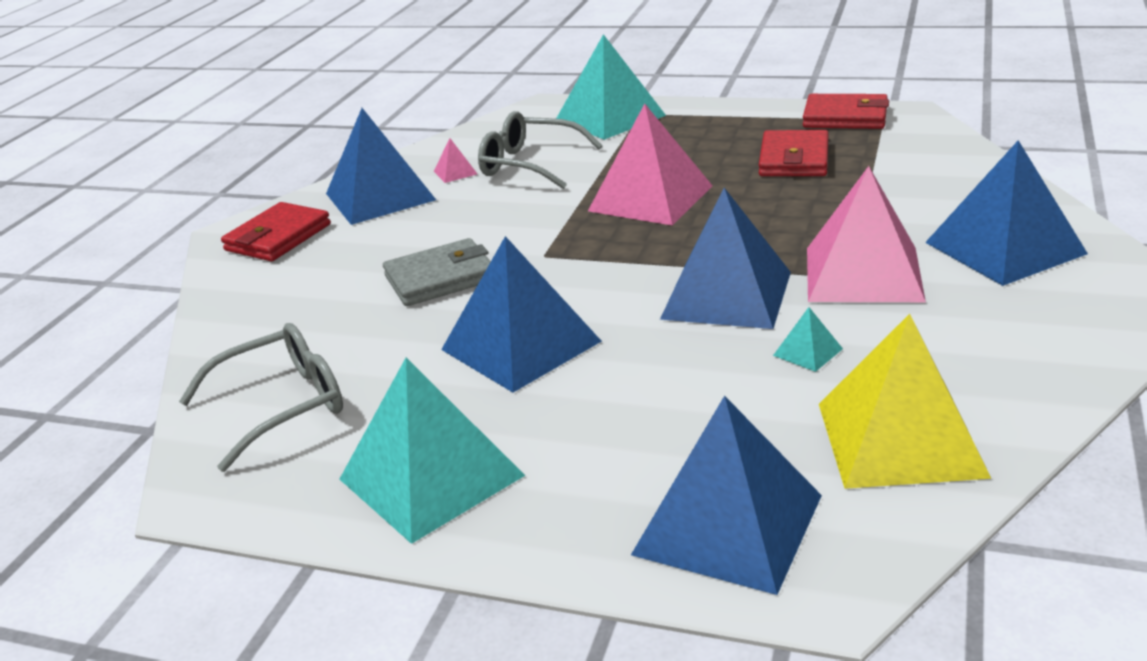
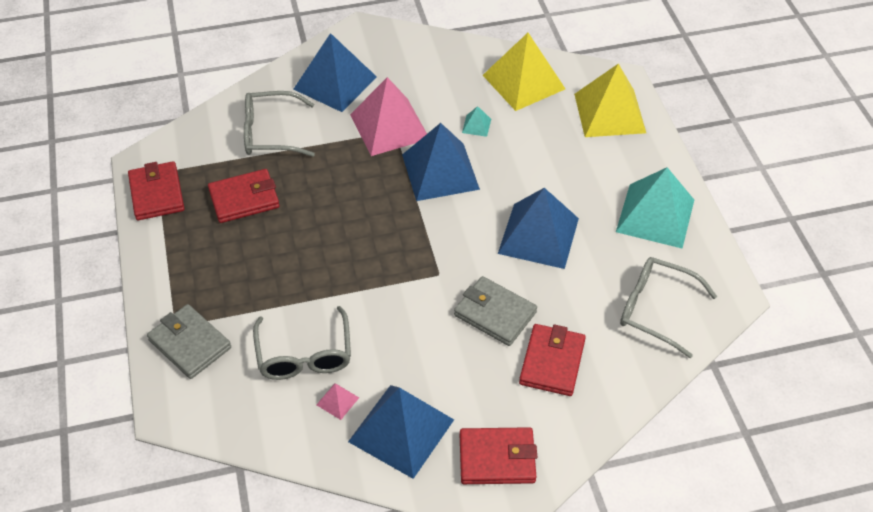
camera: 125 degrees left, 20 degrees up
turquoise pyramid [556,34,666,140] -> grey wallet [147,304,231,379]
pink pyramid [588,104,713,226] -> none
blue pyramid [631,395,822,595] -> yellow pyramid [574,64,646,137]
none -> grey glasses [244,91,315,157]
none -> red wallet [519,324,586,396]

